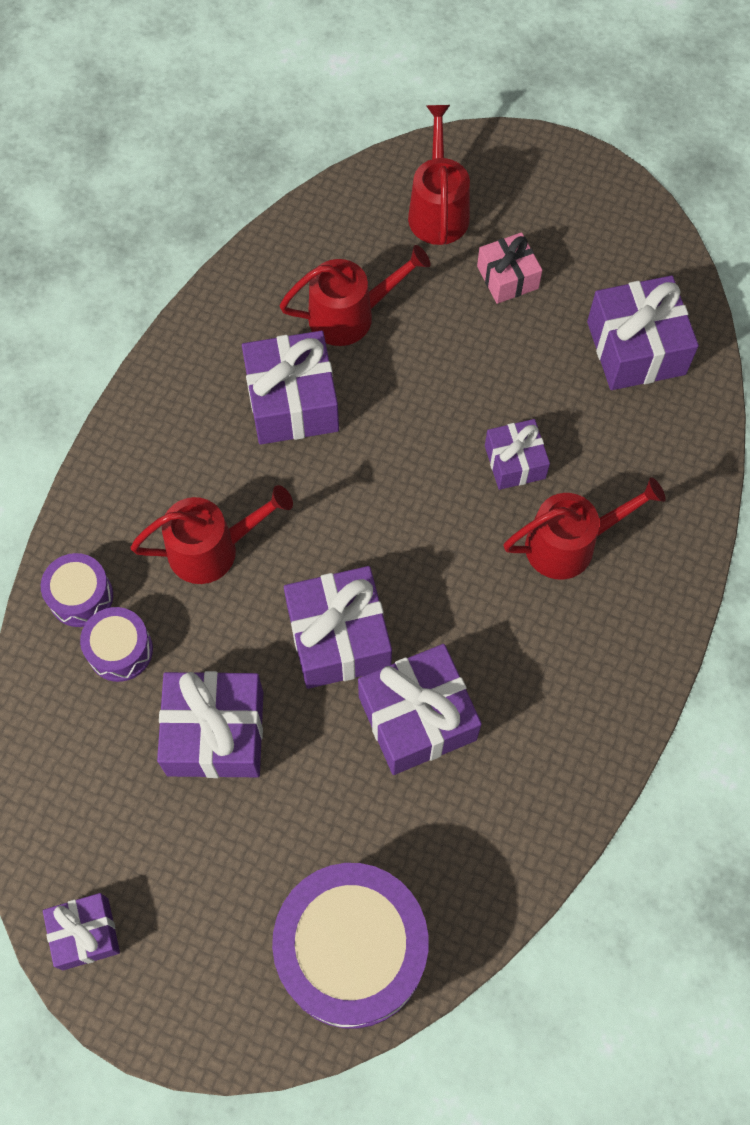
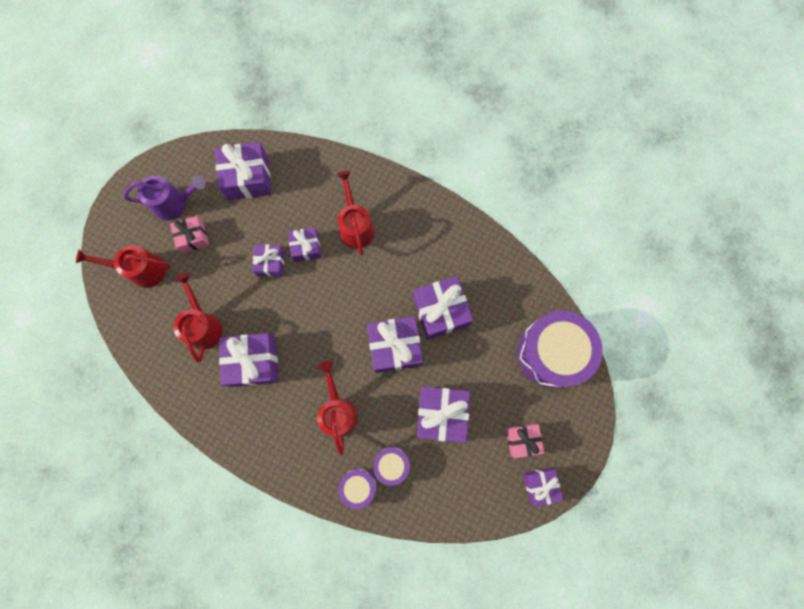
camera: 85 degrees left, 10 degrees up
none -> purple watering can [123,176,206,221]
none -> purple gift [252,244,285,277]
none -> pink gift [506,424,544,458]

